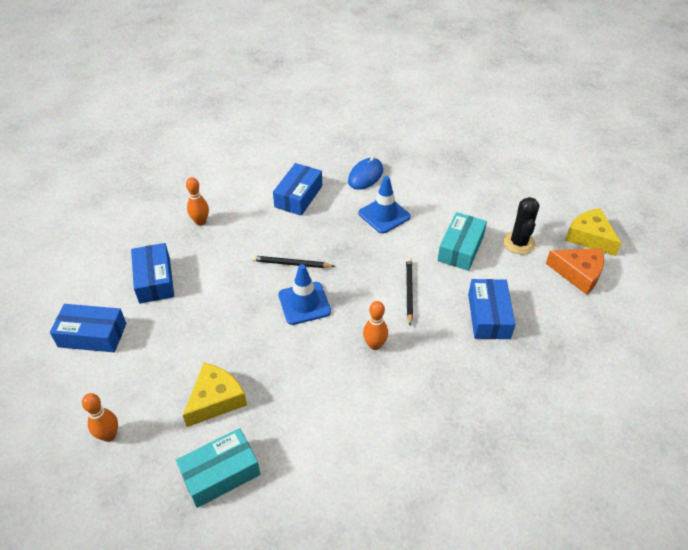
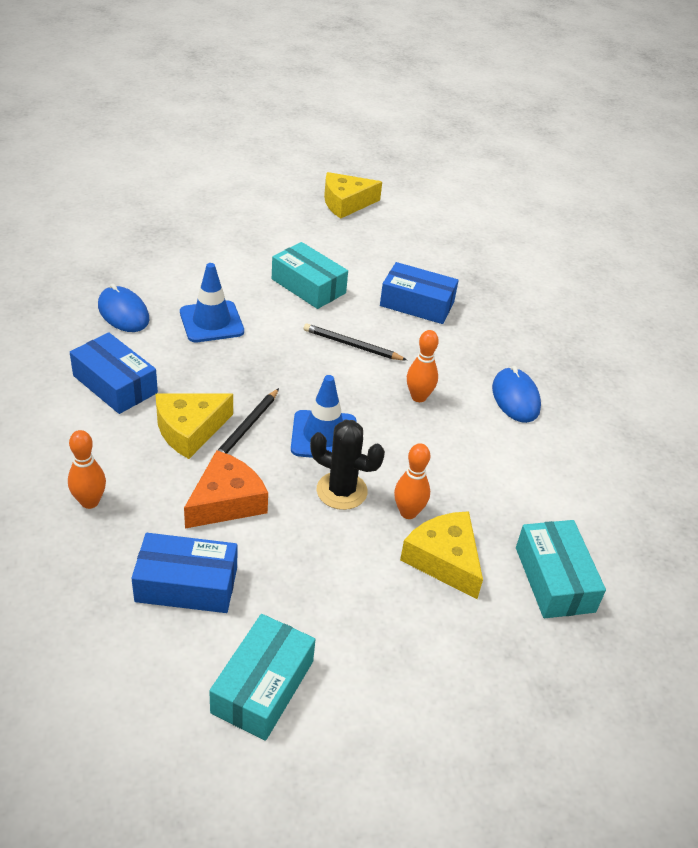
camera: 75 degrees left, 5 degrees down
blue box [50,304,126,352] -> turquoise box [209,614,316,741]
orange bowling pin [82,393,118,442] -> orange bowling pin moved to [394,443,430,519]
black cactus [503,197,539,254] -> black cactus moved to [310,420,385,510]
orange cheese [546,248,604,295] -> orange cheese moved to [184,450,268,528]
none -> yellow cheese [156,393,233,459]
none -> blue mouse [492,366,541,423]

